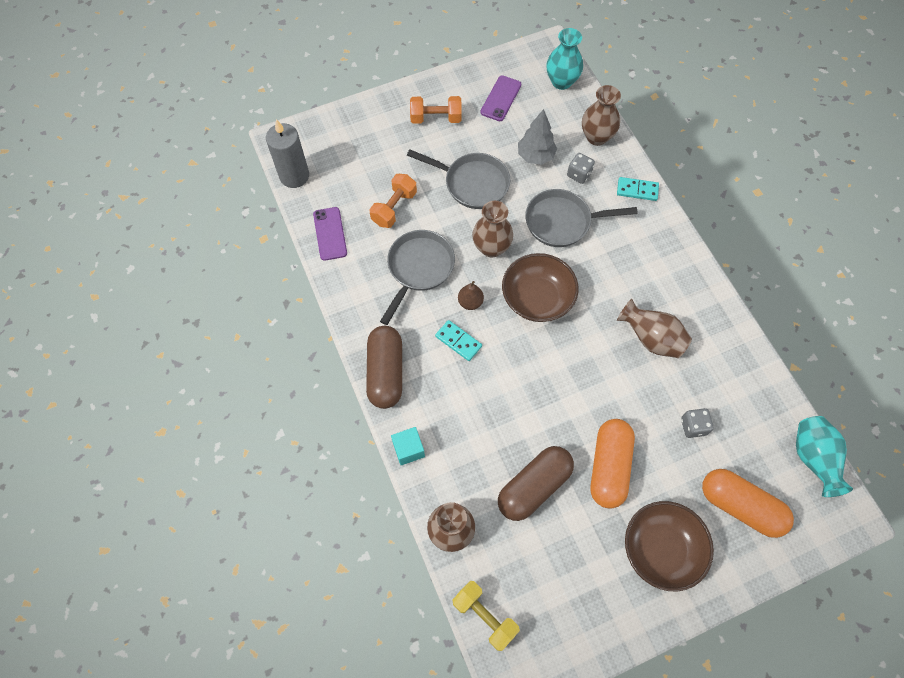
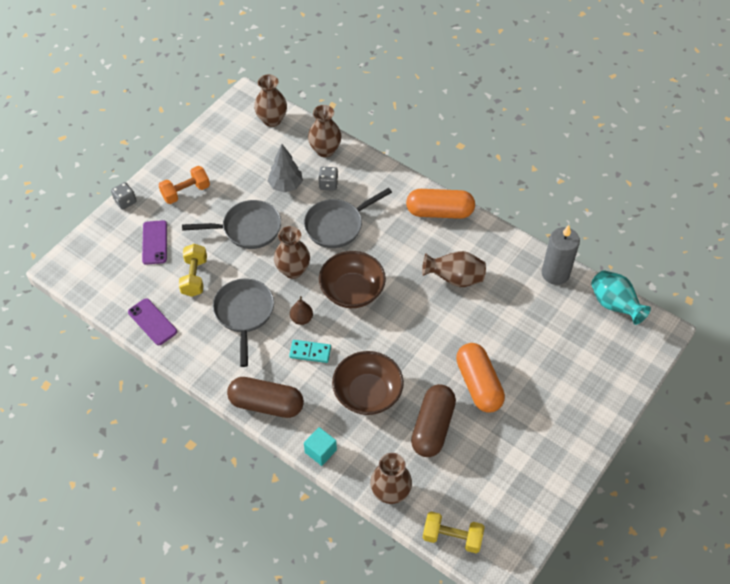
camera: 30 degrees left, 10 degrees down
grey candle [266,119,309,188] -> grey candle moved to [542,225,580,285]
brown capsule [366,326,402,409] -> brown capsule turned 45 degrees counterclockwise [227,377,304,418]
orange dumbbell [369,174,417,228] -> yellow dumbbell [179,244,207,297]
purple phone [481,75,521,121] -> purple phone moved to [142,220,167,265]
turquoise vase [547,28,583,90] -> brown vase [254,75,287,127]
turquoise domino [617,177,659,201] -> none
brown bowl [625,501,714,591] -> brown bowl moved to [332,351,404,415]
grey dice [681,408,713,438] -> grey dice moved to [111,182,136,210]
orange capsule [702,469,794,538] -> orange capsule moved to [406,189,475,219]

